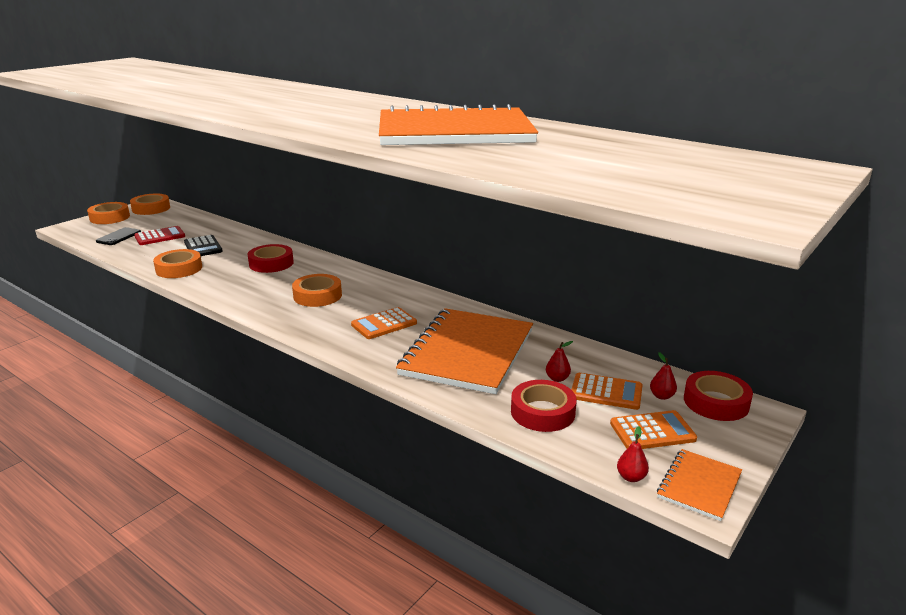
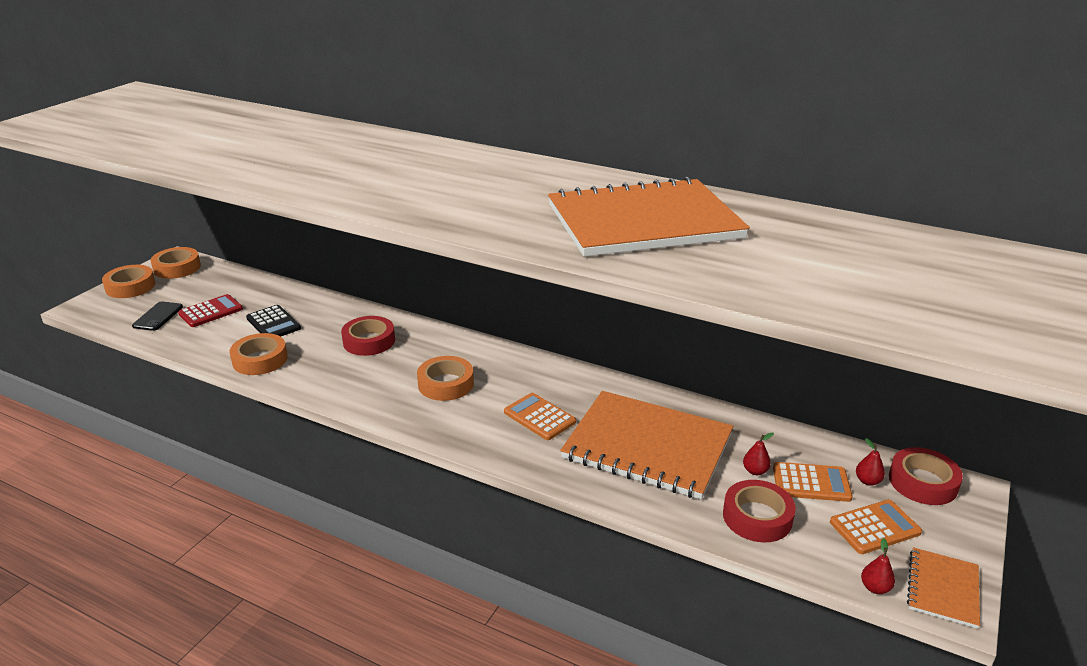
camera: 10 degrees left, 5 degrees up
orange calculator [351,307,417,339] -> orange calculator turned 90 degrees clockwise [504,393,576,440]
orange notebook [396,308,533,394] -> orange notebook turned 75 degrees counterclockwise [560,391,734,499]

